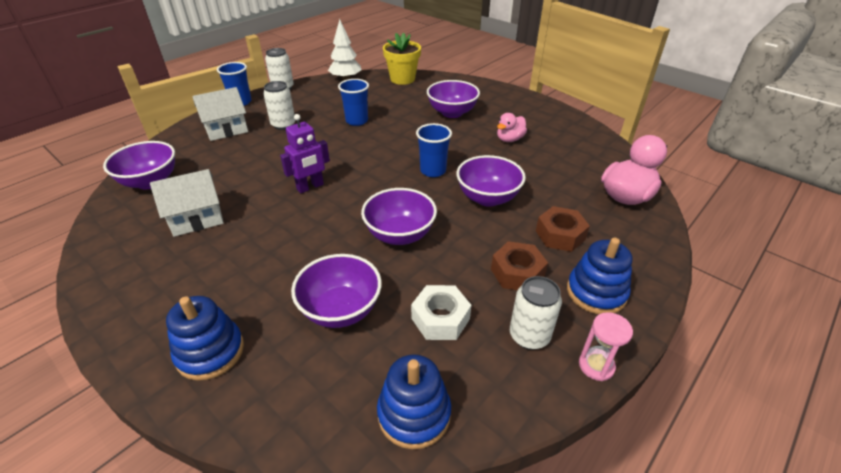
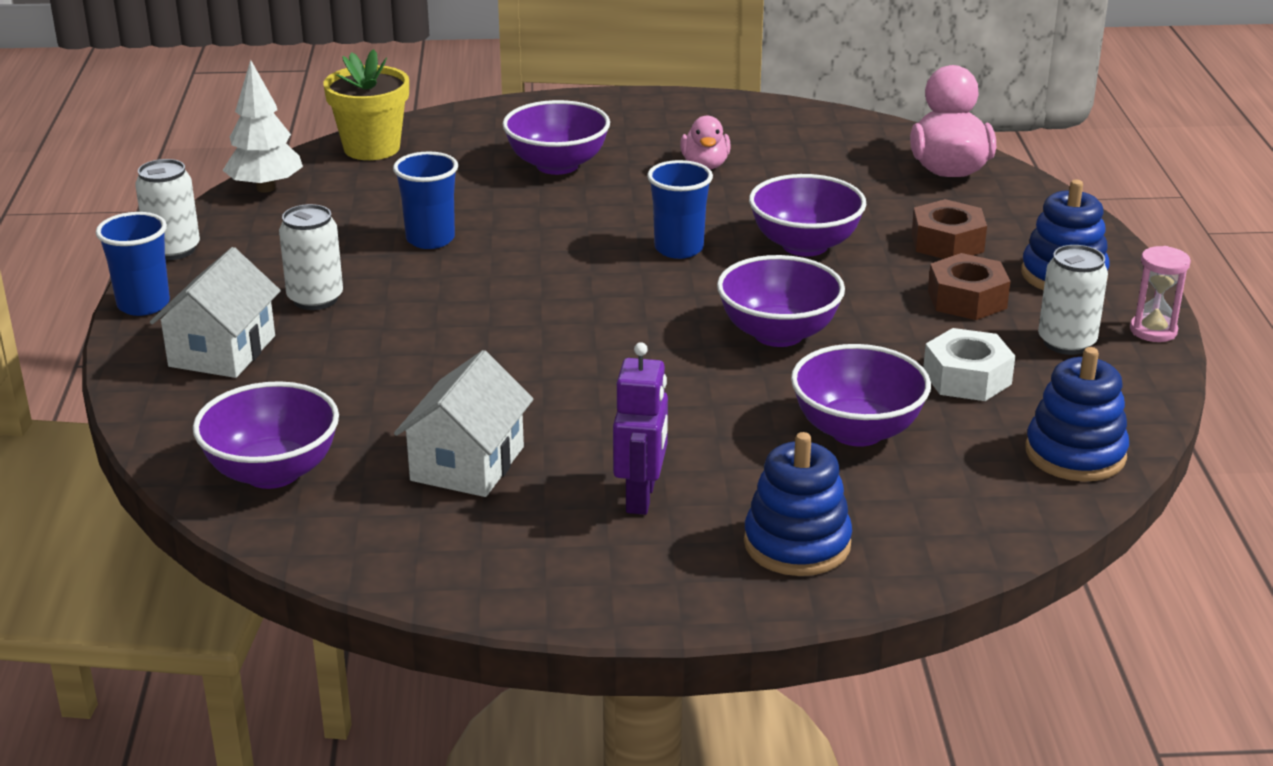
camera: 45 degrees left, 10 degrees down
purple robot [280,114,330,193] -> purple robot moved to [613,342,668,515]

